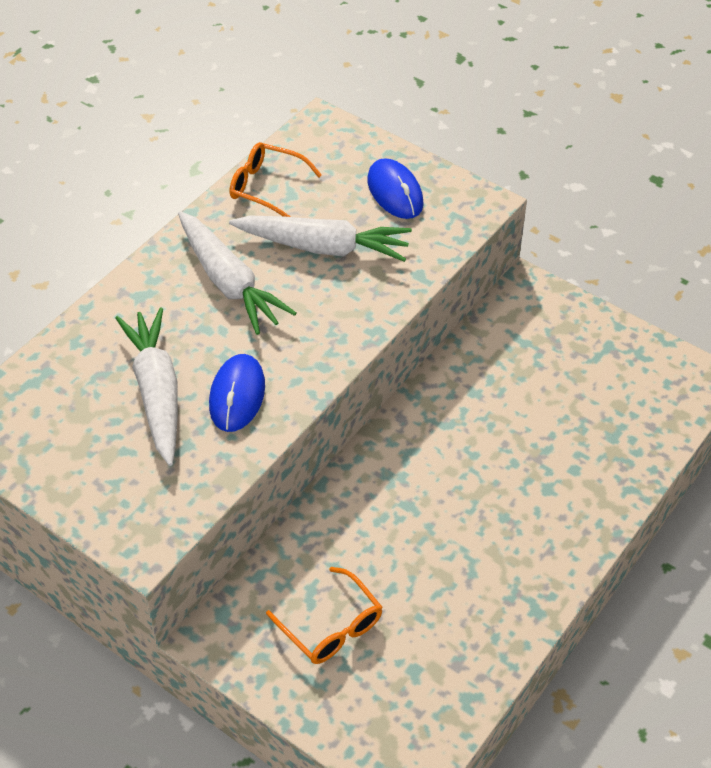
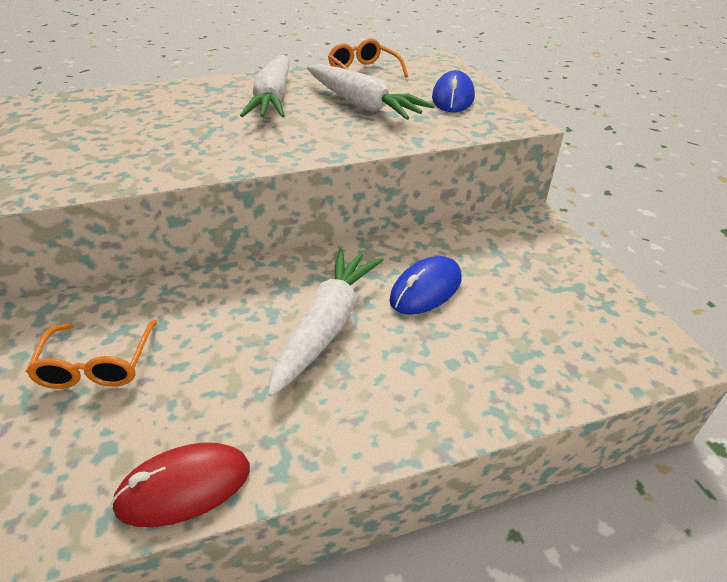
camera: 35 degrees right, 10 degrees down
white carrot [115,308,178,466] -> white carrot moved to [268,248,384,397]
blue mouse [209,354,265,432] -> blue mouse moved to [389,256,461,315]
none -> red mouse [111,442,250,527]

